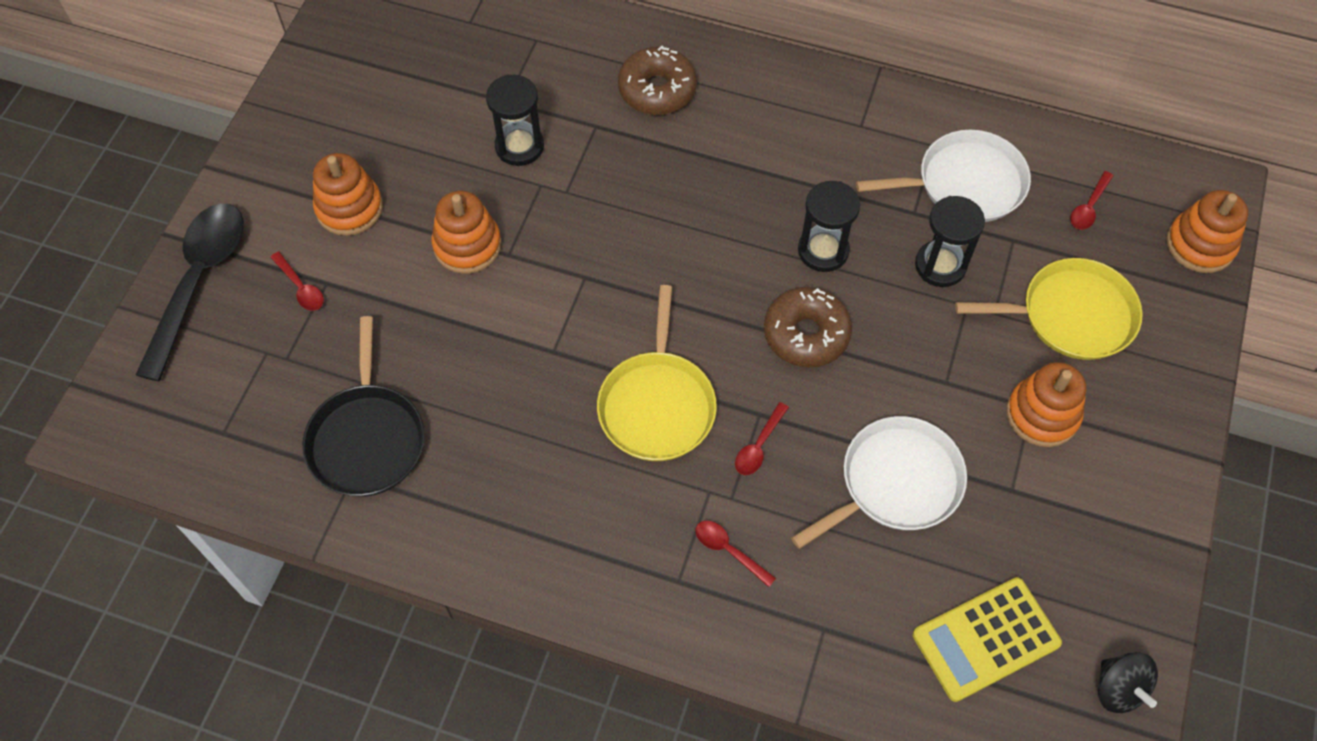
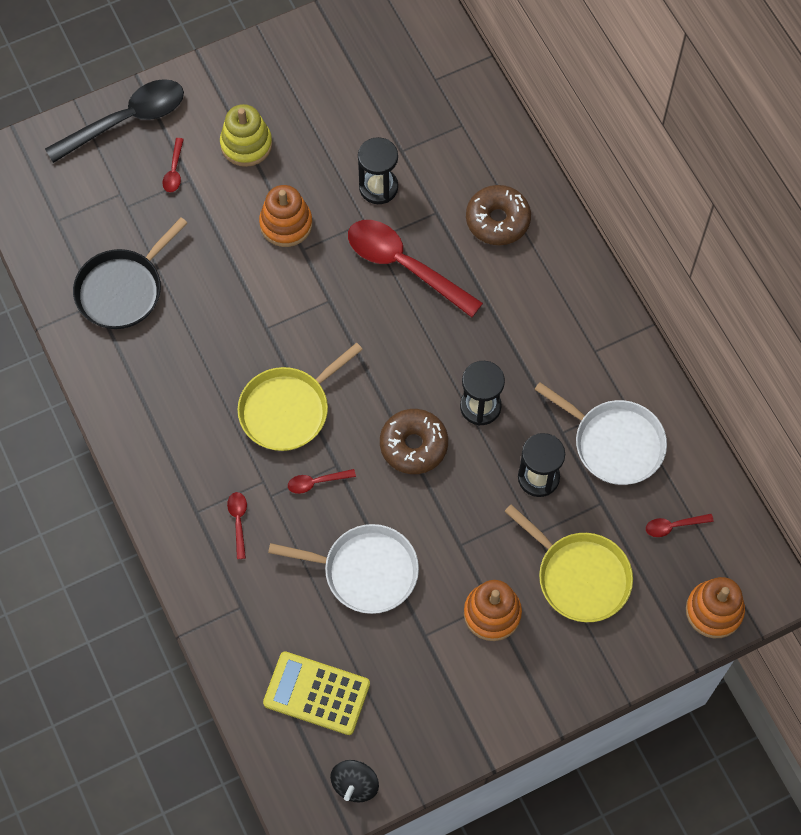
camera: 45 degrees right, 5 degrees up
orange stacking toy [313,153,383,236] -> yellow stacking toy [220,104,272,167]
none -> red spoon [348,220,483,317]

